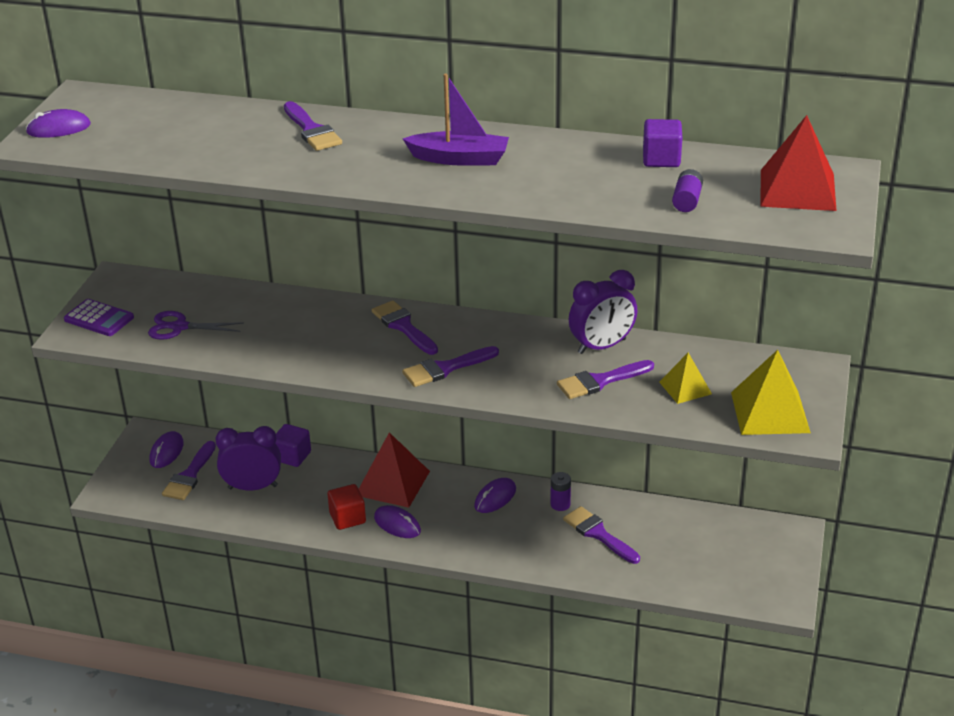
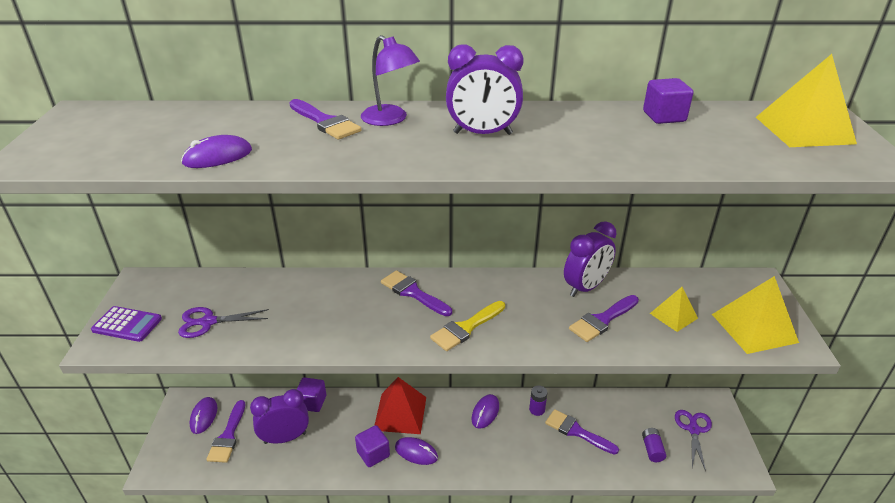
camera: 15 degrees left, 0 degrees up
purple mouse [26,109,91,138] -> purple mouse moved to [181,135,252,168]
red cube [328,484,366,530] -> purple cube [355,425,390,467]
purple brush [402,346,499,387] -> yellow brush [430,301,505,351]
purple boat [403,73,509,166] -> purple clock [446,44,524,135]
purple battery [672,169,703,212] -> purple battery moved to [642,428,666,462]
red pyramid [761,115,836,211] -> yellow pyramid [756,54,857,147]
none -> purple lamp [361,35,420,126]
none -> purple scissors [675,410,712,471]

